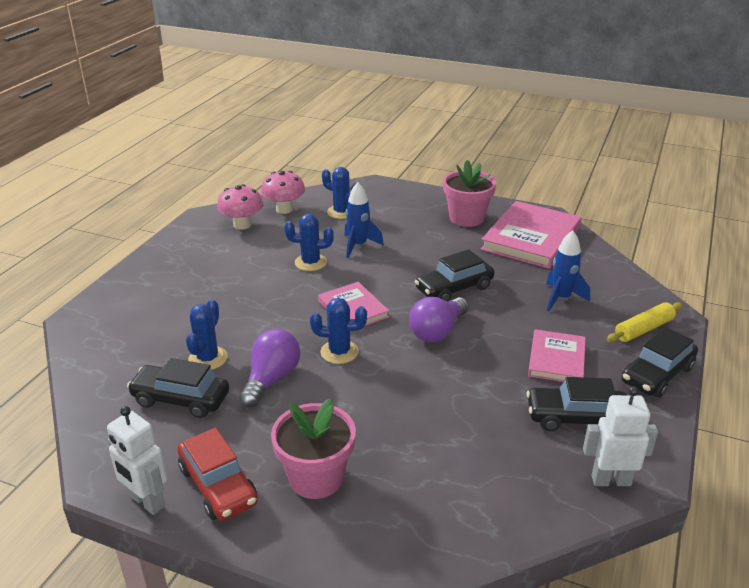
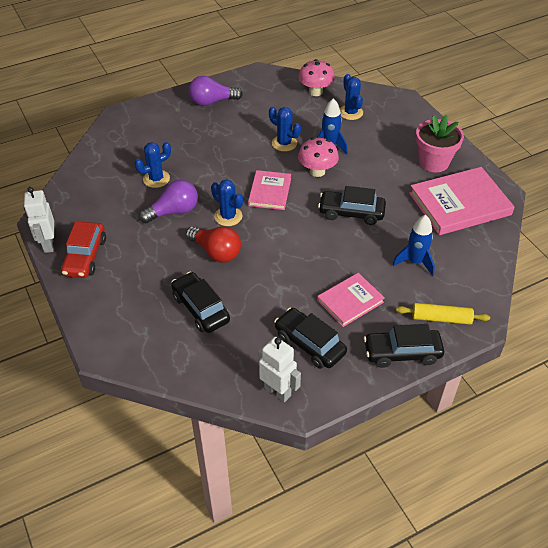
camera: 40 degrees right, 15 degrees up
black car [127,358,229,418] -> black car moved to [171,272,230,333]
pink mushroom [217,184,263,230] -> pink mushroom moved to [298,137,339,177]
pink flower pot [271,399,356,499] -> none
purple light bulb [409,297,469,342] -> purple light bulb moved to [189,76,243,106]
none -> red light bulb [186,227,241,263]

